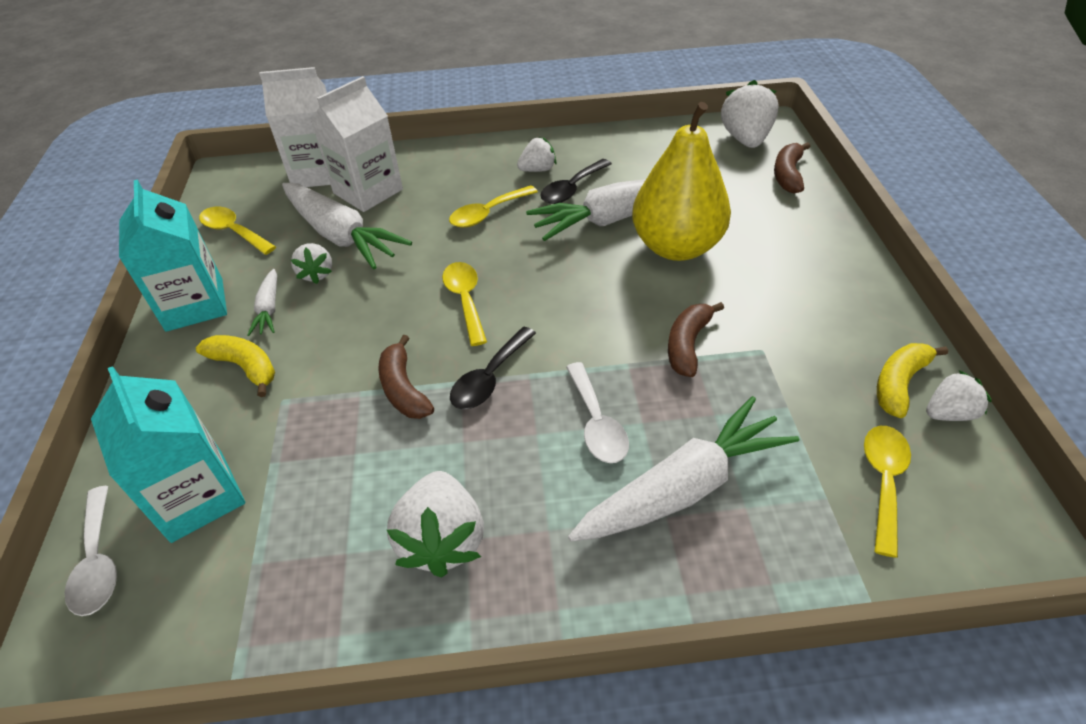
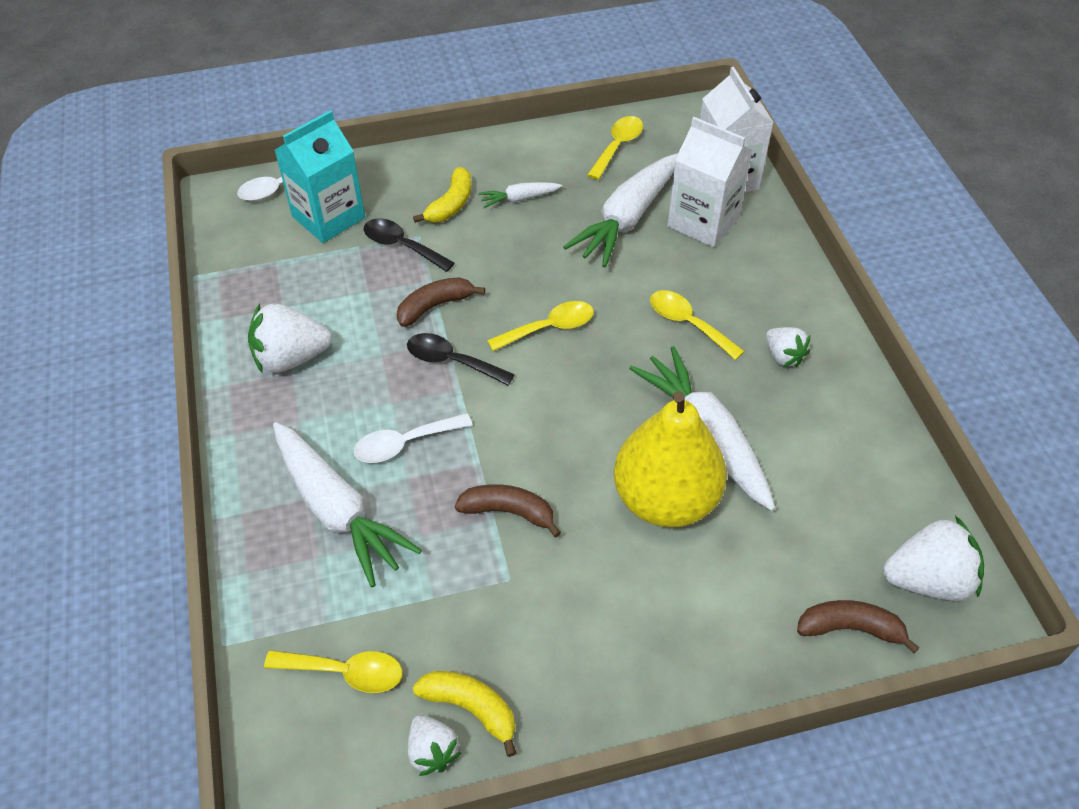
camera: 80 degrees right, 5 degrees up
turquoise carton [119,179,227,332] -> none
white strawberry [291,243,332,284] -> none
black spoon [541,159,612,204] -> black spoon moved to [364,218,455,272]

